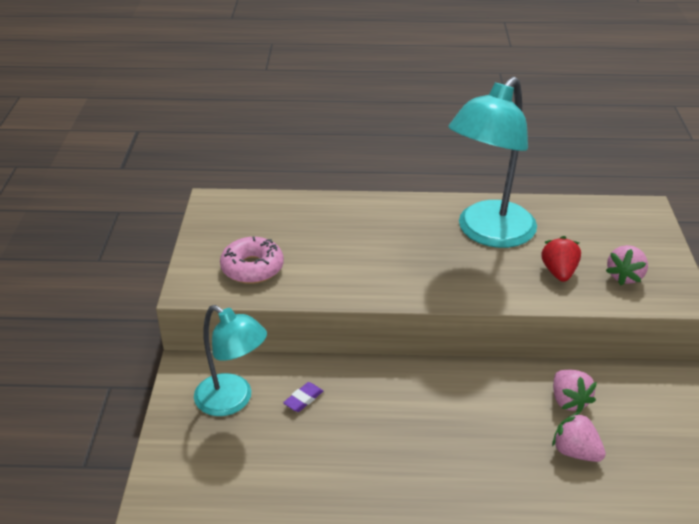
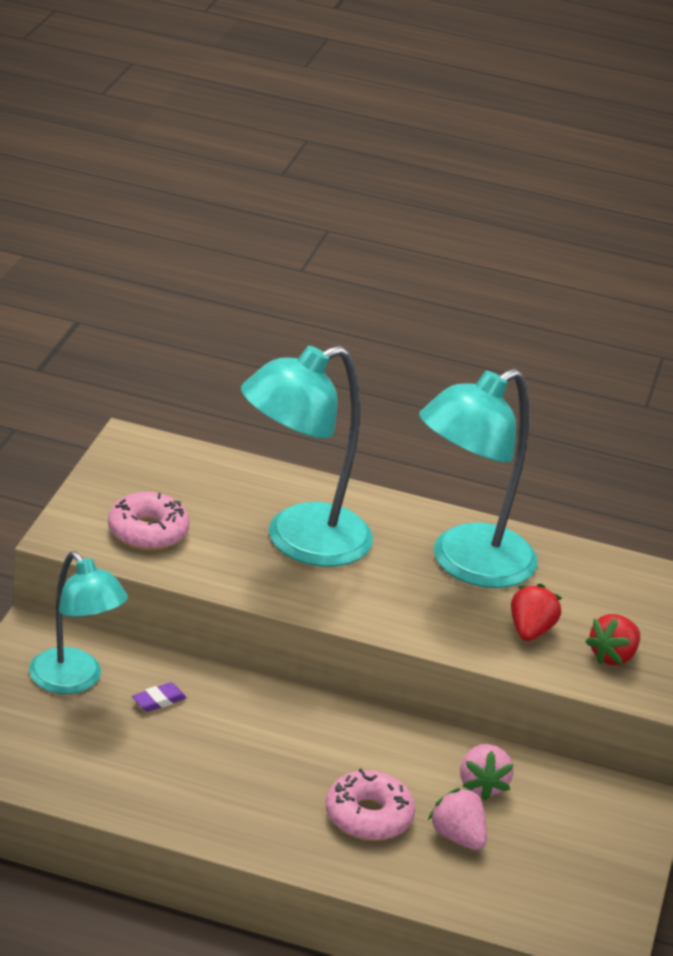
camera: 10 degrees right, 5 degrees down
pink strawberry [606,245,648,285] -> red strawberry [585,614,640,665]
none -> turquoise lamp [241,346,373,567]
none -> pink donut [326,768,415,841]

